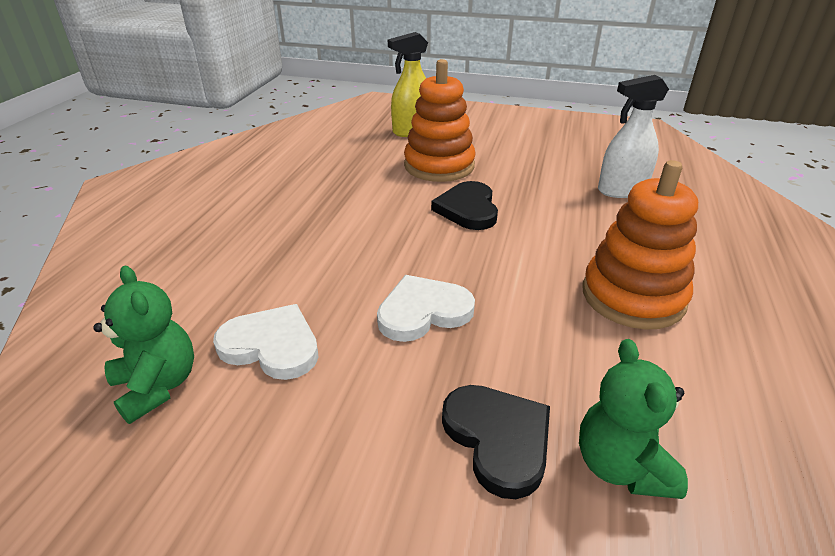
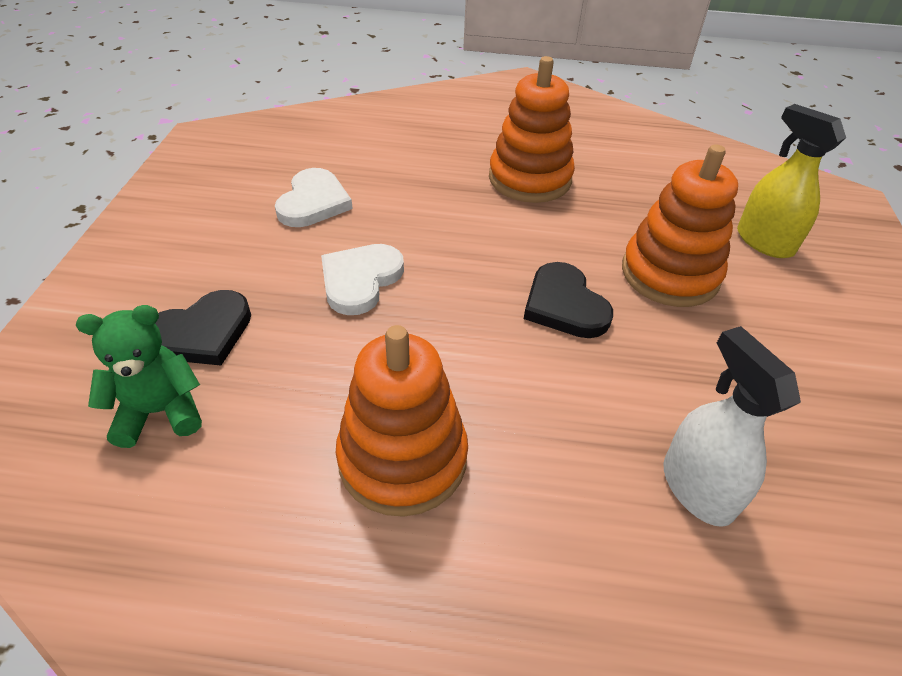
camera: 80 degrees right, 10 degrees up
green teddy bear [93,266,194,424] -> none
white heart [377,275,475,342] -> white heart turned 120 degrees counterclockwise [321,244,404,315]
black heart [431,181,498,230] -> black heart turned 105 degrees counterclockwise [524,262,613,338]
none -> orange stacking toy [489,56,575,203]

